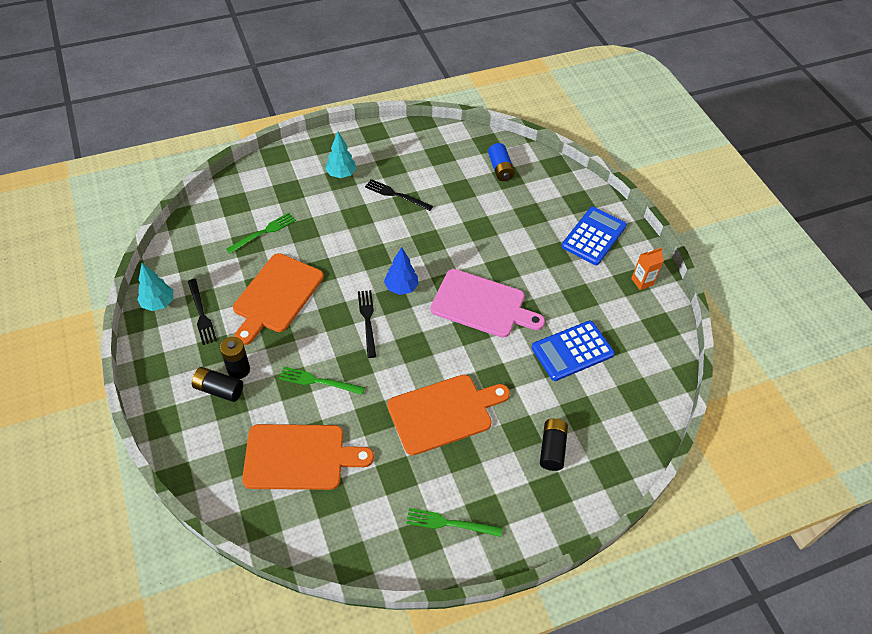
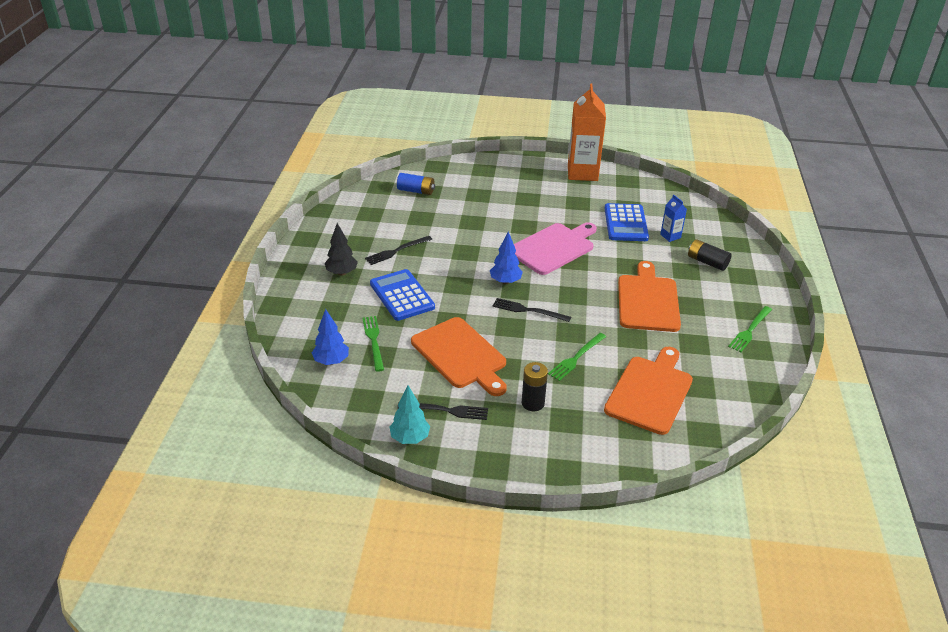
camera: 60 degrees left, 15 degrees down
black battery [192,367,243,402] -> none
turquoise tree [325,132,357,178] -> black tree [325,223,358,276]
blue calculator [562,207,627,265] -> blue calculator moved to [370,269,435,321]
orange carton [631,248,664,290] -> orange carton [568,84,606,181], size x2.19
none -> blue tree [312,309,349,365]
none -> blue carton [660,195,687,242]

